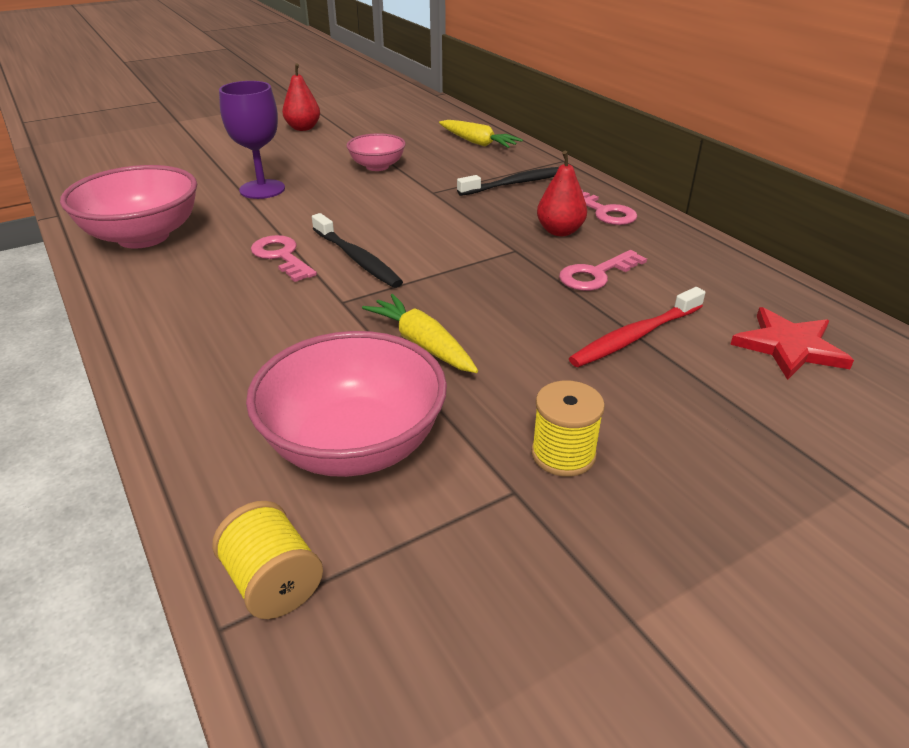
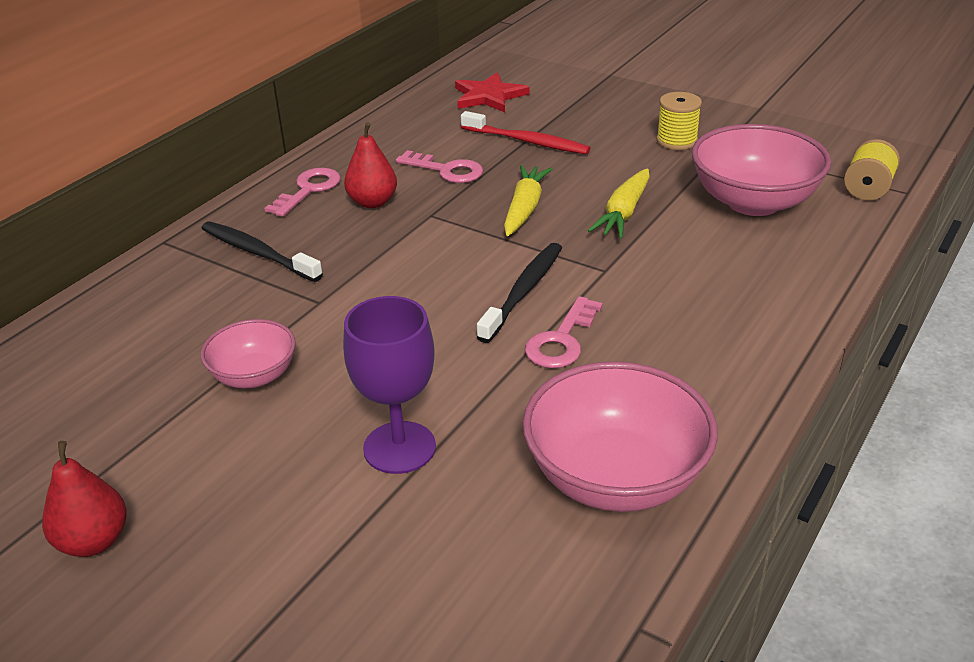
camera: 115 degrees left, 0 degrees up
yellow carrot [439,120,523,148] -> yellow carrot moved to [504,165,552,236]

